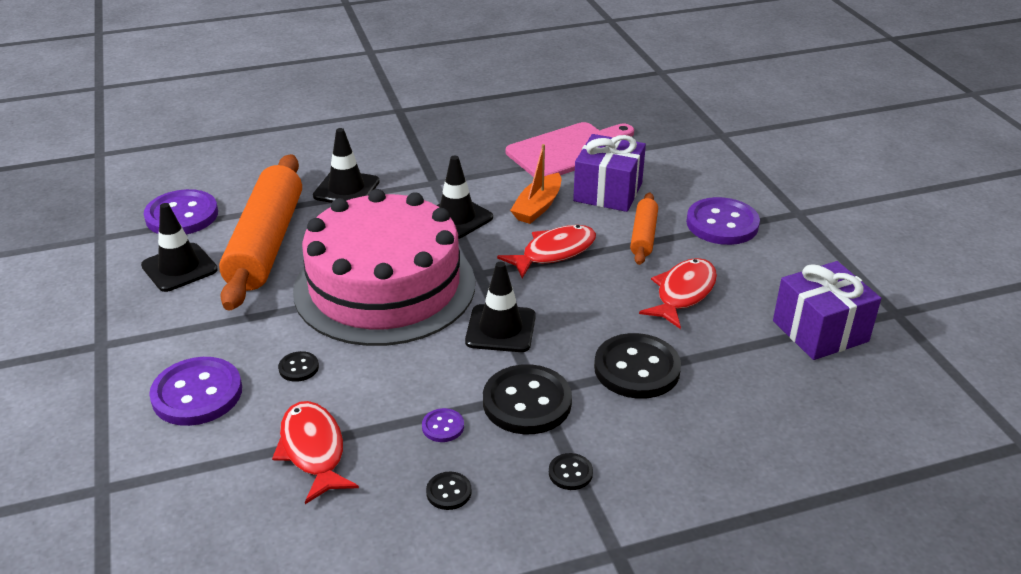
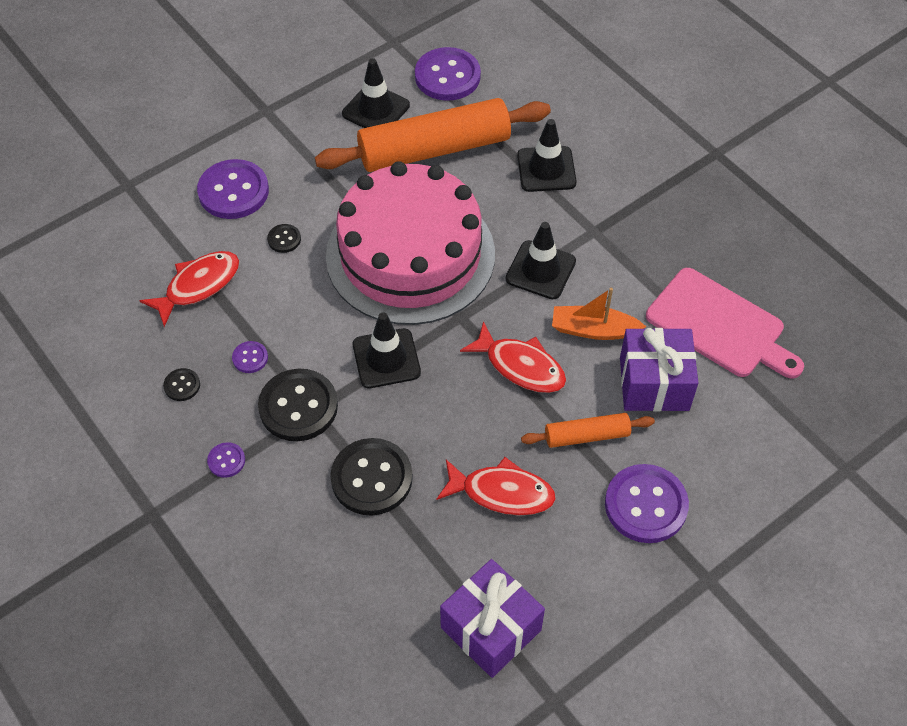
camera: 70 degrees right, 20 degrees up
black button [549,453,593,490] -> purple button [207,442,245,478]

